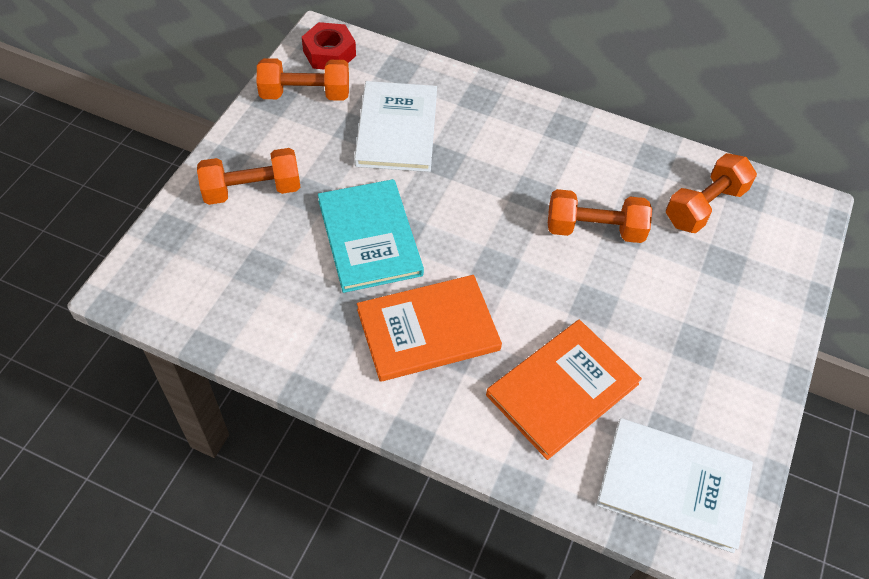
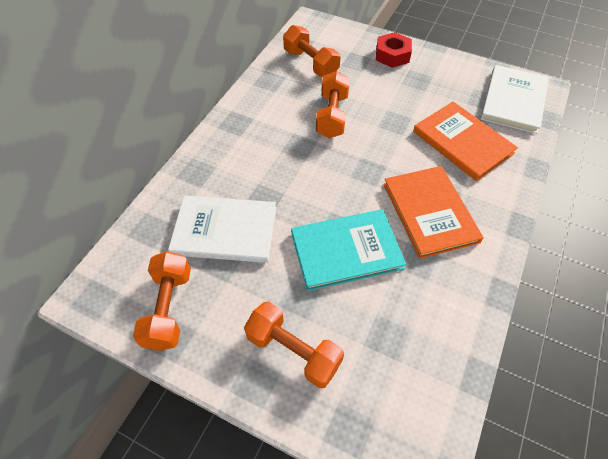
camera: 85 degrees left, 0 degrees up
orange dumbbell [197,148,301,205] -> orange dumbbell turned 45 degrees counterclockwise [244,301,344,388]
red nut [302,22,356,70] -> red nut moved to [376,32,412,68]

